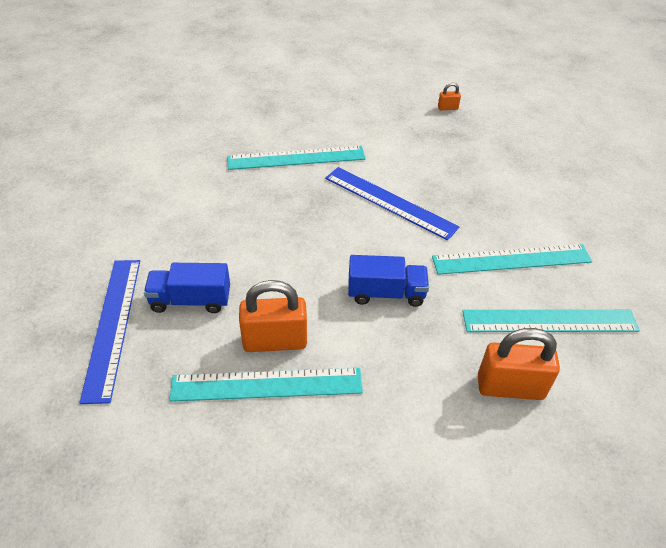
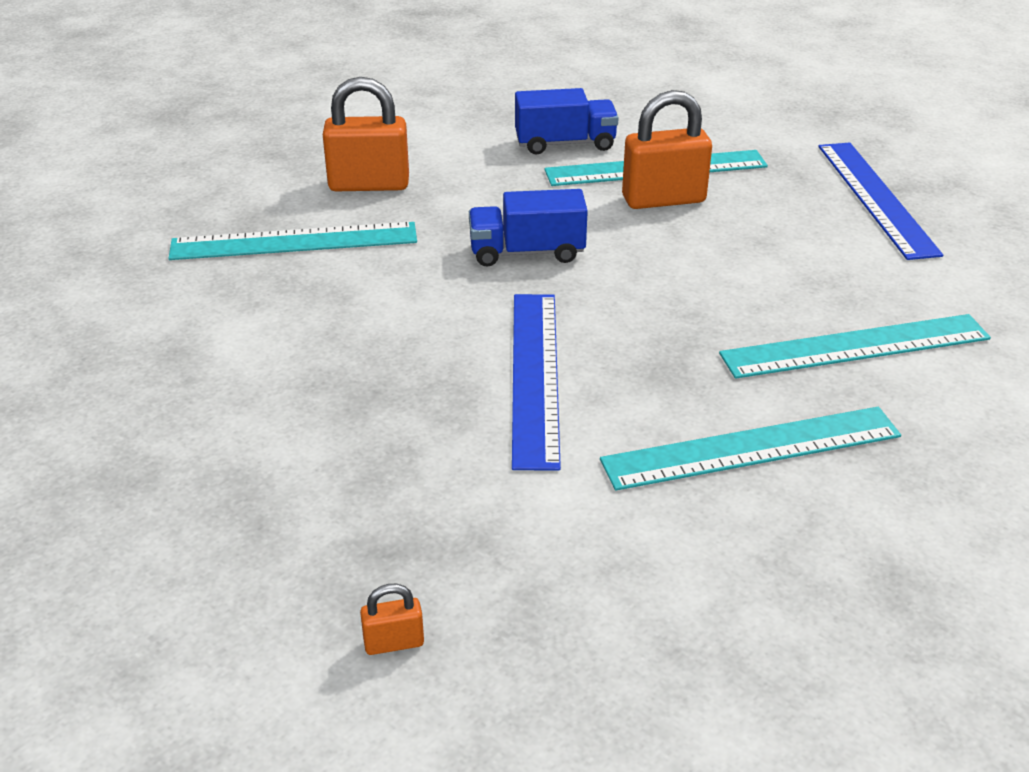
camera: 175 degrees right, 10 degrees down
blue truck [144,263,230,313] -> blue truck moved to [515,88,619,154]
blue ruler [325,167,459,240] -> blue ruler turned 60 degrees clockwise [512,294,561,470]
turquoise ruler [432,244,592,275] -> turquoise ruler moved to [719,314,991,379]

